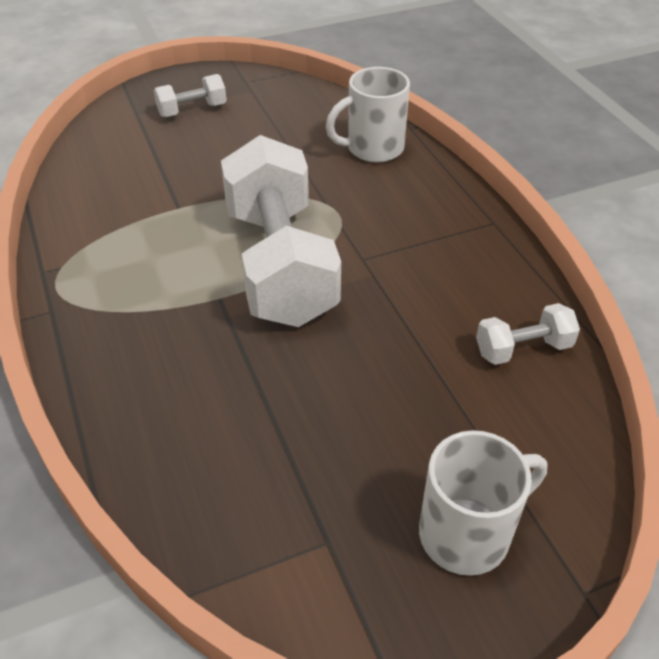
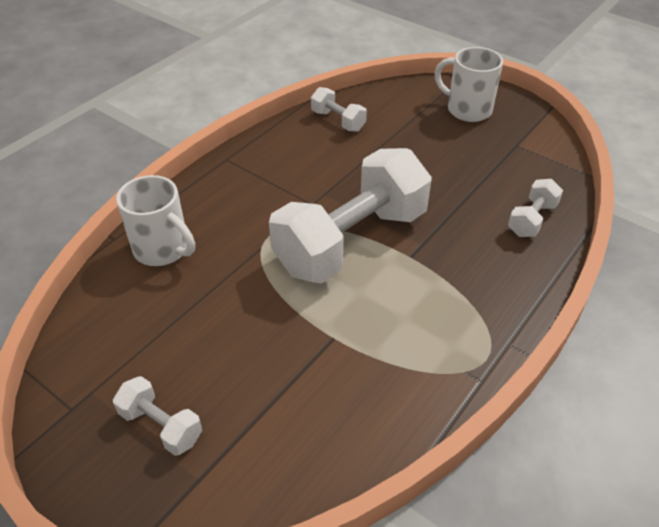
camera: 120 degrees left, 0 degrees up
none -> white dumbbell [508,179,563,237]

